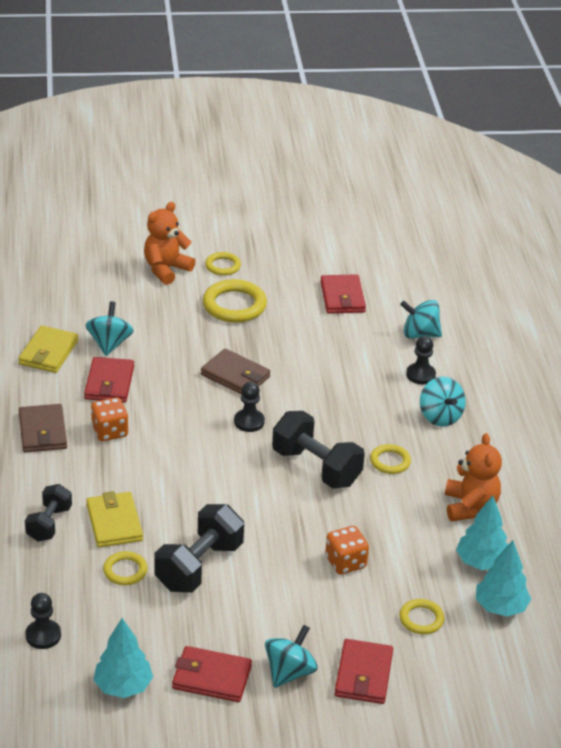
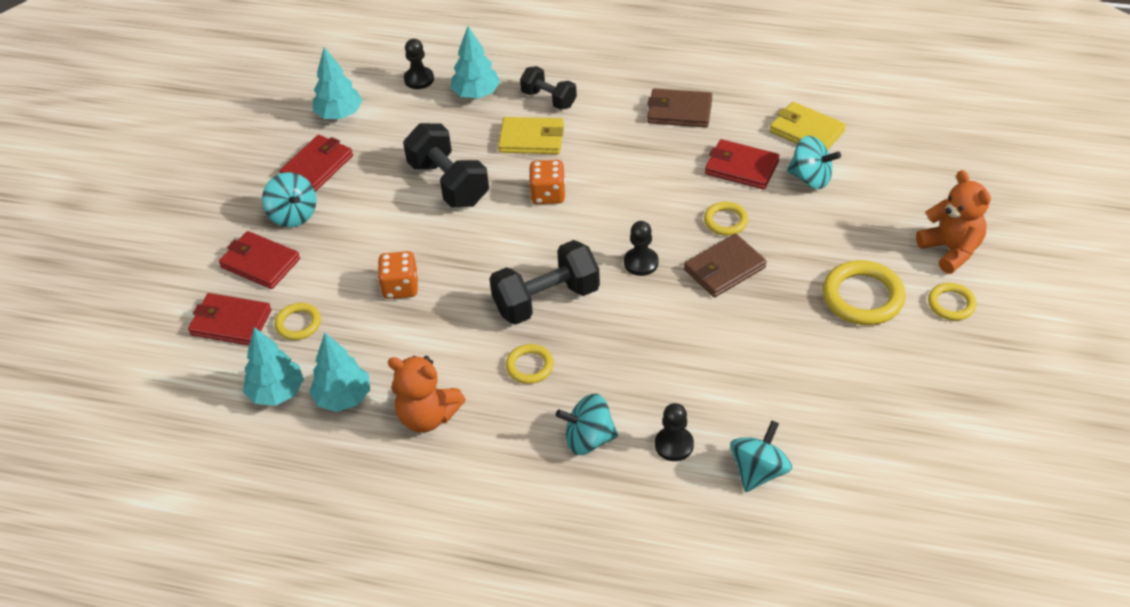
camera: 115 degrees right, 10 degrees up
orange dice [91,397,129,441] -> orange dice moved to [529,160,565,204]
yellow ring [103,551,148,585] -> yellow ring moved to [704,202,748,235]
red wallet [320,274,366,314] -> red wallet moved to [188,293,271,345]
none -> turquoise tree [451,26,500,99]

